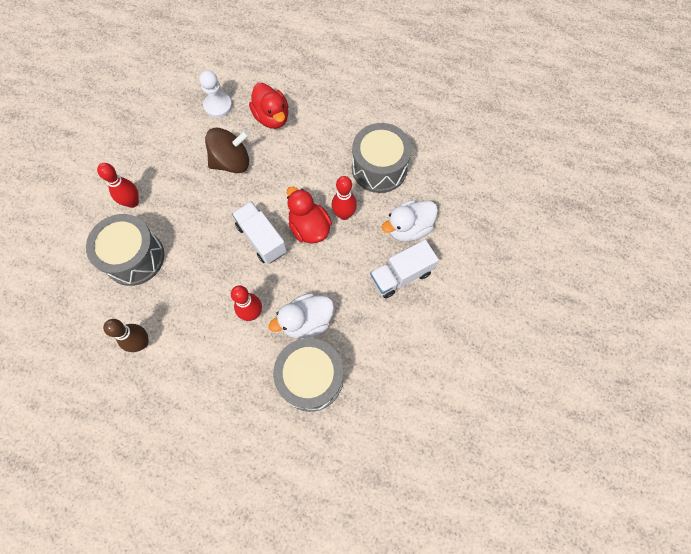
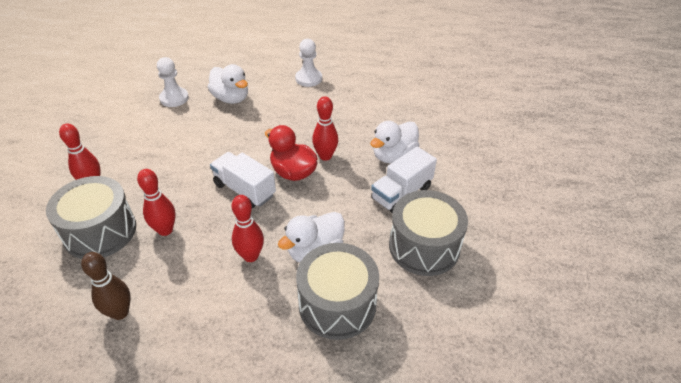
camera: 15 degrees left, 25 degrees down
brown spinning top [205,128,249,173] -> none
red duck [249,83,288,129] -> white duck [208,64,248,104]
grey drum [352,123,412,193] -> grey drum moved to [389,190,468,276]
none -> red bowling pin [137,169,176,236]
none -> white pawn [295,39,322,87]

